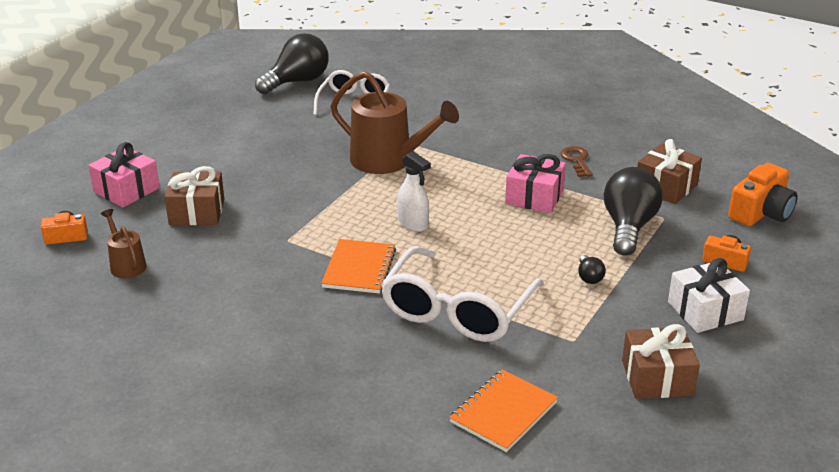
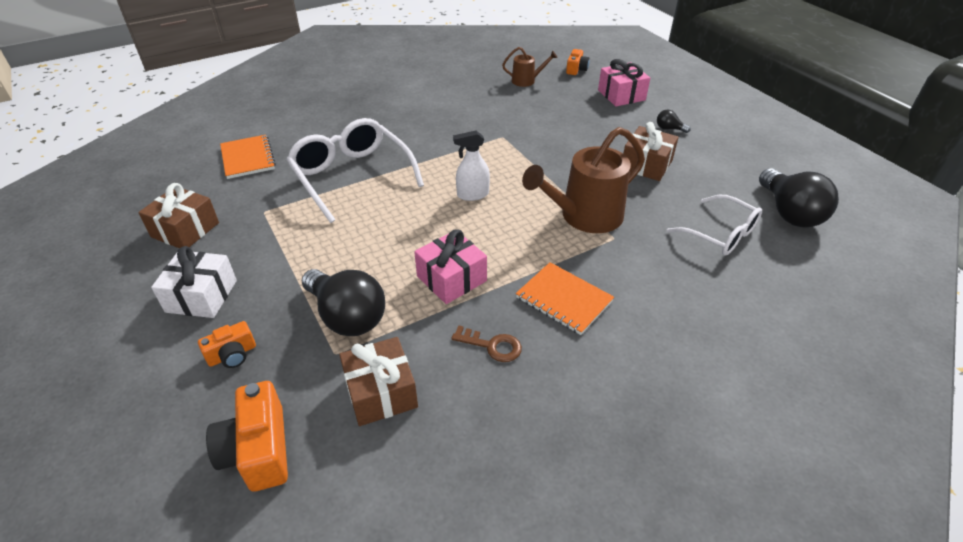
camera: 120 degrees right, 10 degrees up
brown gift [165,166,224,225] -> brown gift moved to [623,122,679,181]
orange notebook [321,239,396,293] -> orange notebook moved to [516,262,614,335]
black light bulb [578,255,606,284] -> black light bulb moved to [657,109,691,133]

